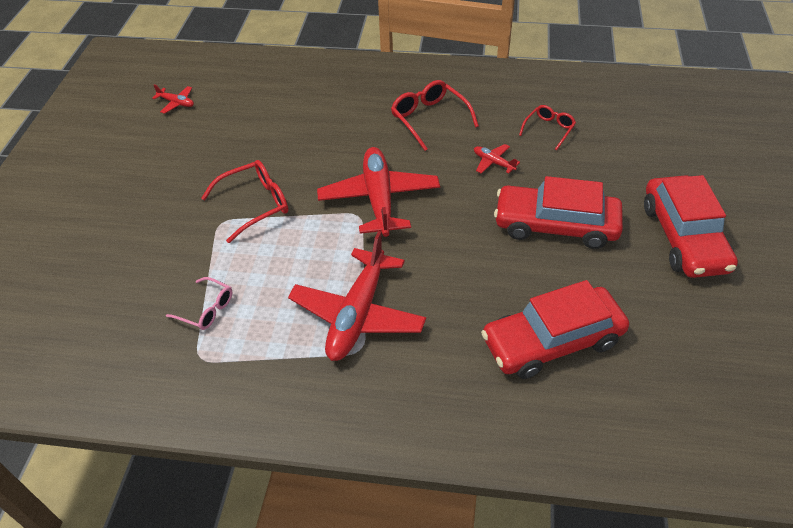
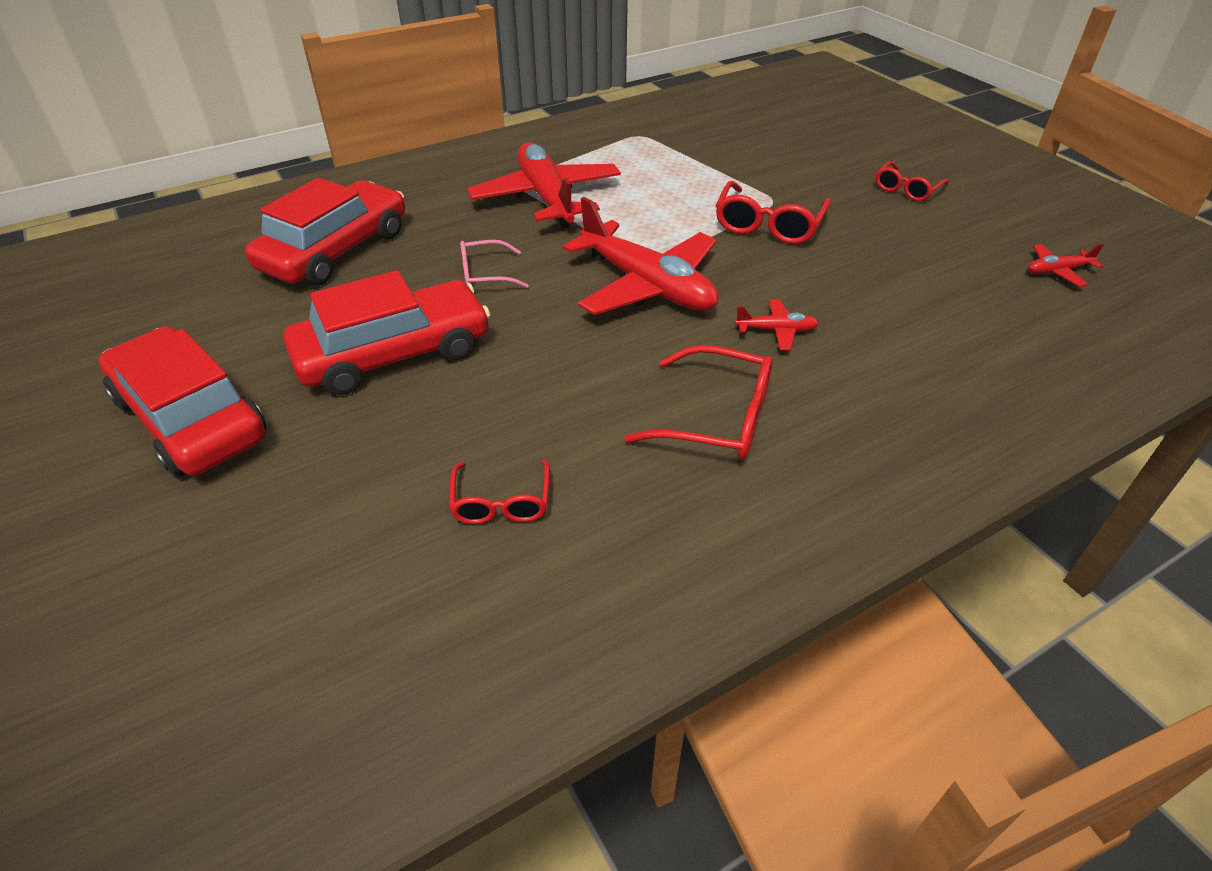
camera: 140 degrees right, 5 degrees down
pink glasses [166,277,232,330] -> pink glasses moved to [460,240,529,288]
red plane [474,144,520,174] -> red plane moved to [735,299,819,350]
none -> red glasses [876,161,948,201]

